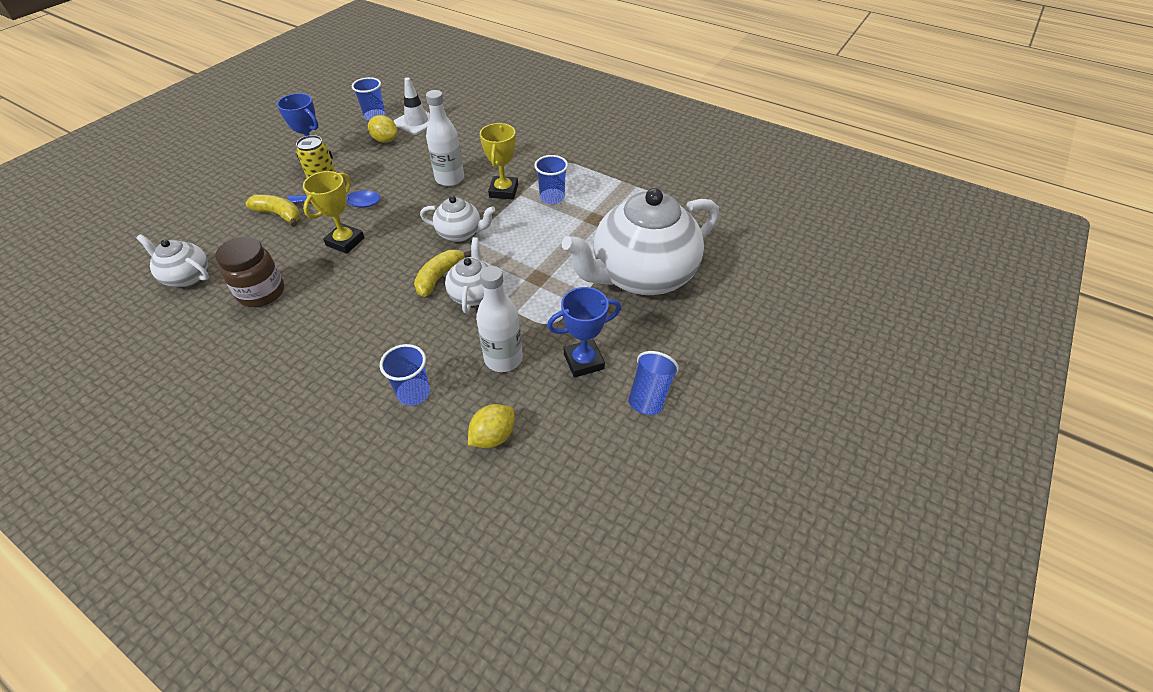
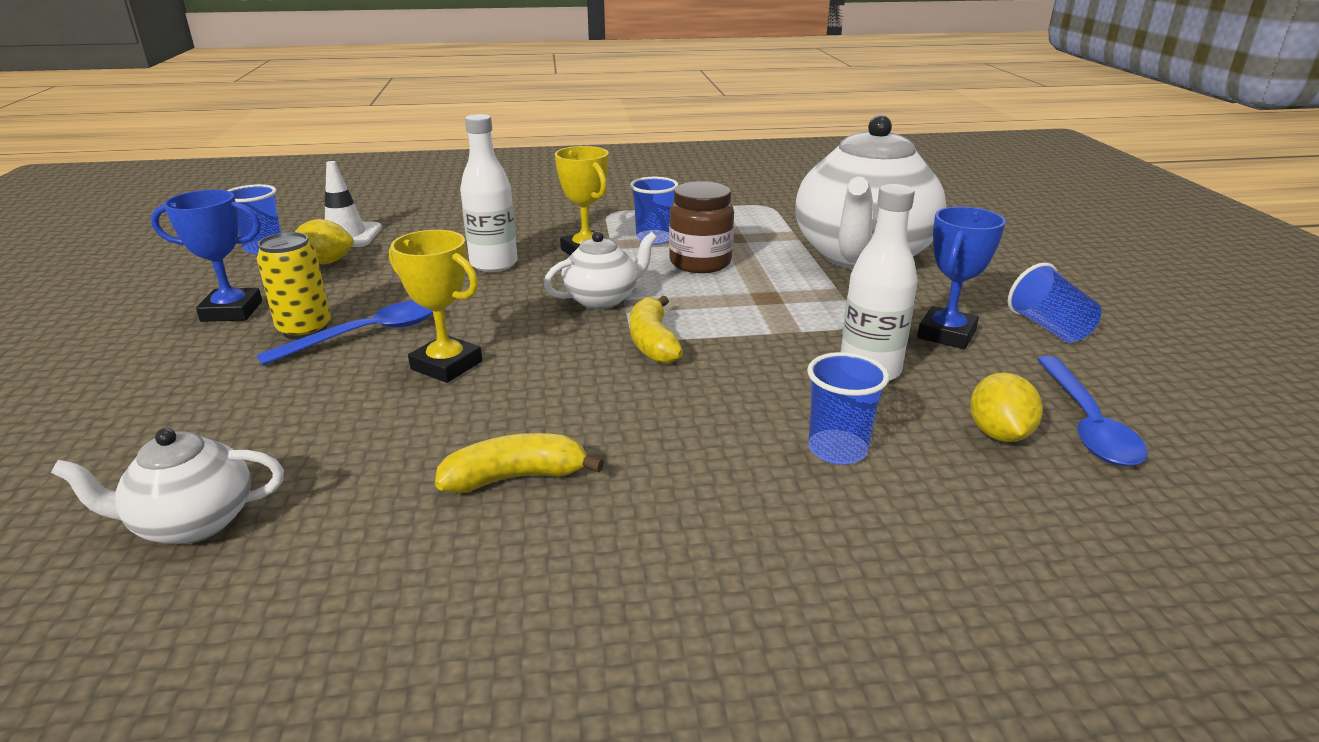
camera: 40 degrees left, 20 degrees down
brown jar [215,237,284,307] -> brown jar moved to [669,181,734,273]
yellow banana [245,195,300,227] -> yellow banana moved to [435,433,604,493]
yellow trophy [303,171,365,254] -> yellow trophy turned 45 degrees counterclockwise [389,230,482,383]
white teapot [445,237,489,313] -> none
none -> blue spoon [1037,356,1148,466]

